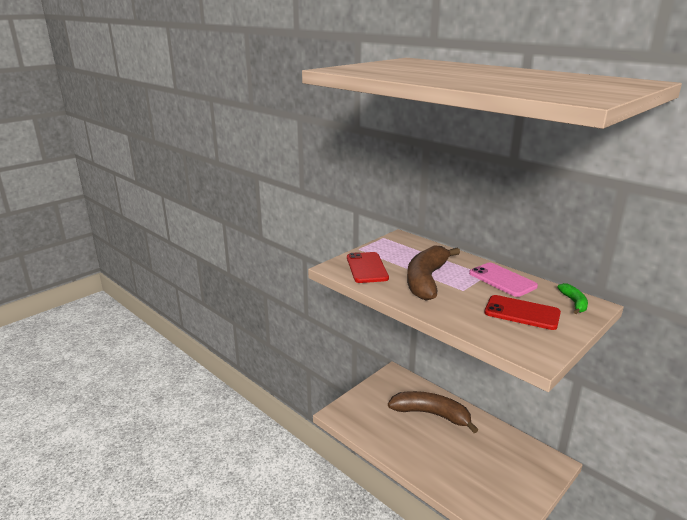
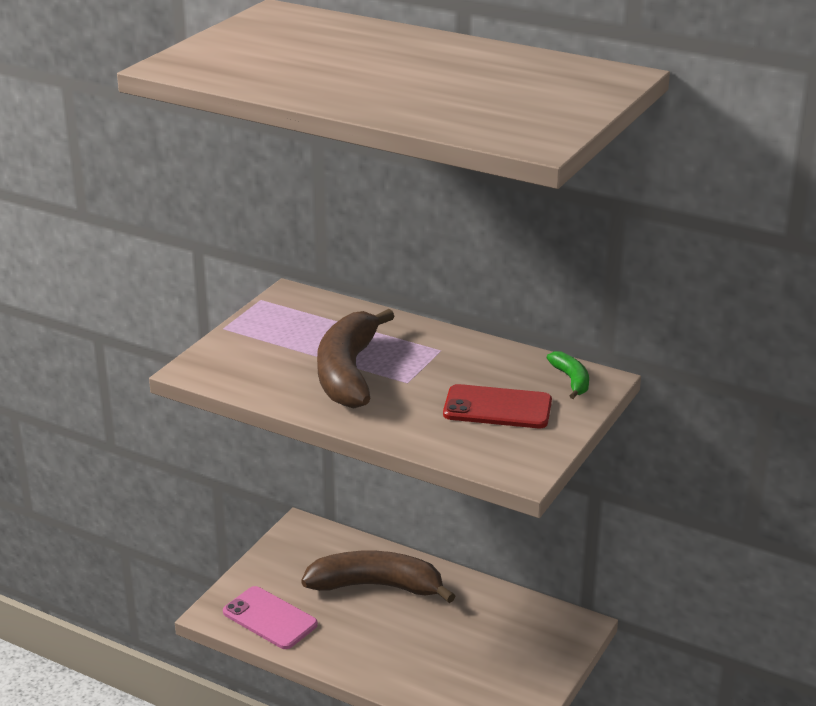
camera: 15 degrees left, 5 degrees up
red phone [347,252,389,283] -> none
pink phone [469,263,538,297] -> pink phone moved to [223,586,318,649]

